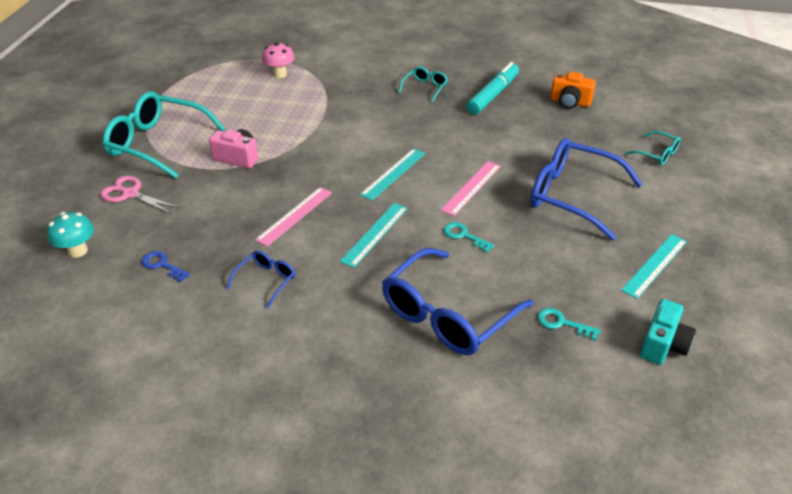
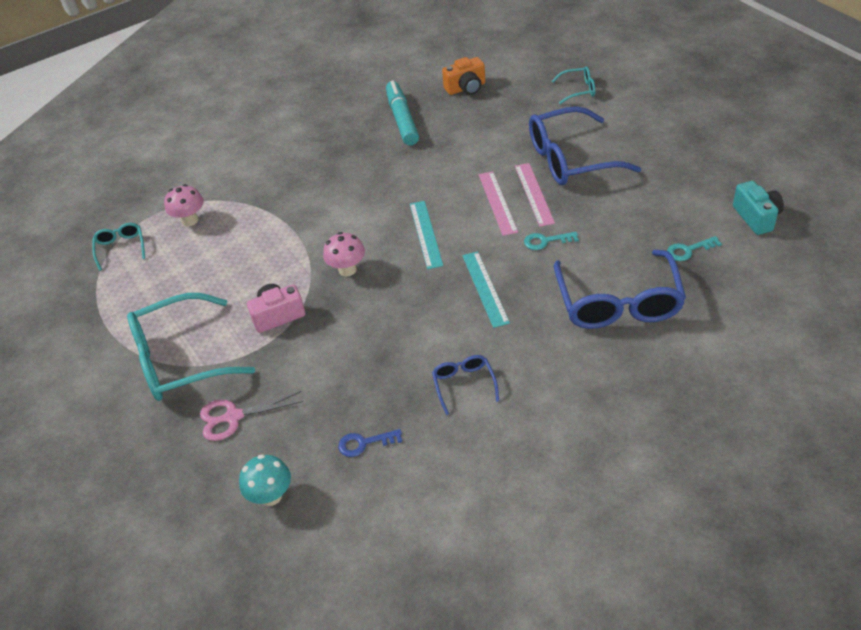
camera: 40 degrees left, 5 degrees up
pink ruler [255,187,332,247] -> pink ruler moved to [515,163,555,227]
turquoise glasses [398,66,448,102] -> turquoise glasses moved to [92,223,145,271]
turquoise ruler [621,234,687,299] -> none
none -> pink mushroom [323,232,365,277]

